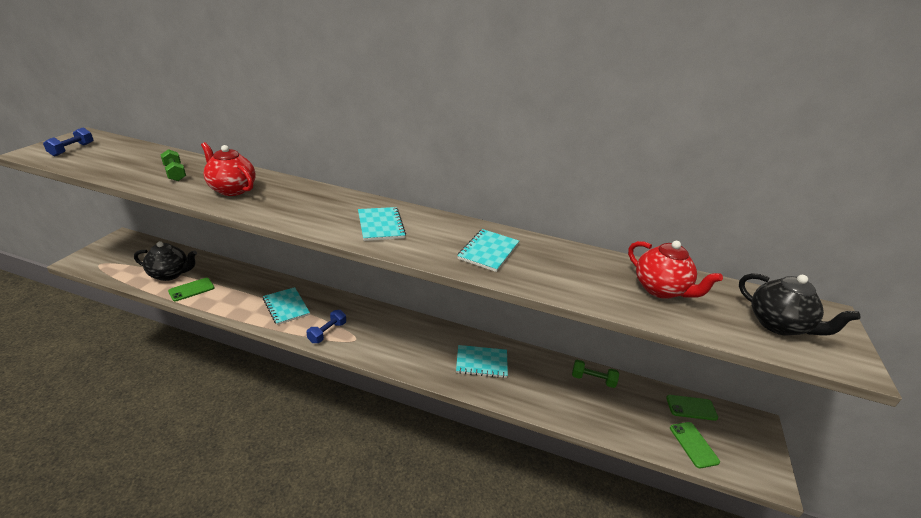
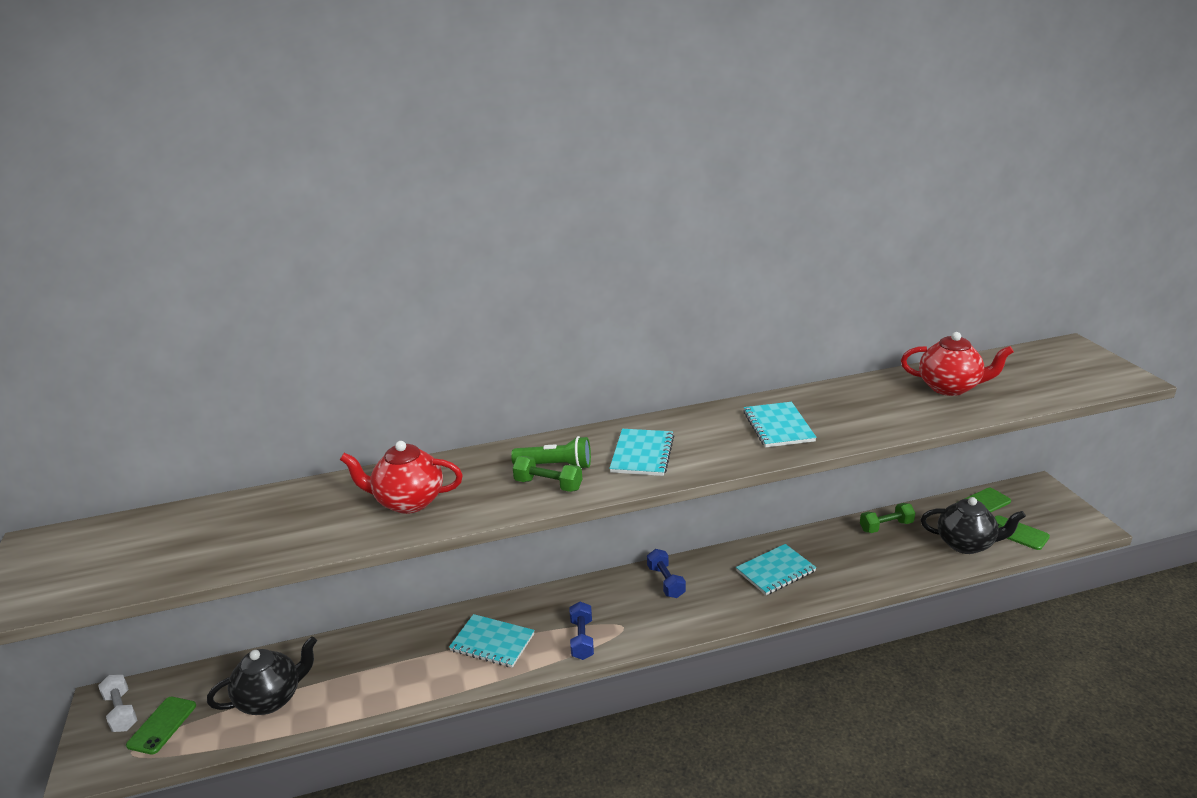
camera: 30 degrees left, 5 degrees down
blue dumbbell [43,128,93,156] -> blue dumbbell moved to [647,549,686,598]
green dumbbell [161,149,186,181] -> green dumbbell moved to [513,456,582,492]
green phone [168,278,215,301] -> green phone moved to [126,697,196,755]
turquoise notebook [358,207,406,241] -> turquoise notebook turned 60 degrees clockwise [609,429,674,476]
black teapot [739,273,860,336] -> black teapot moved to [921,497,1026,554]
none -> white dumbbell [98,675,137,732]
none -> green flashlight [511,436,591,468]

